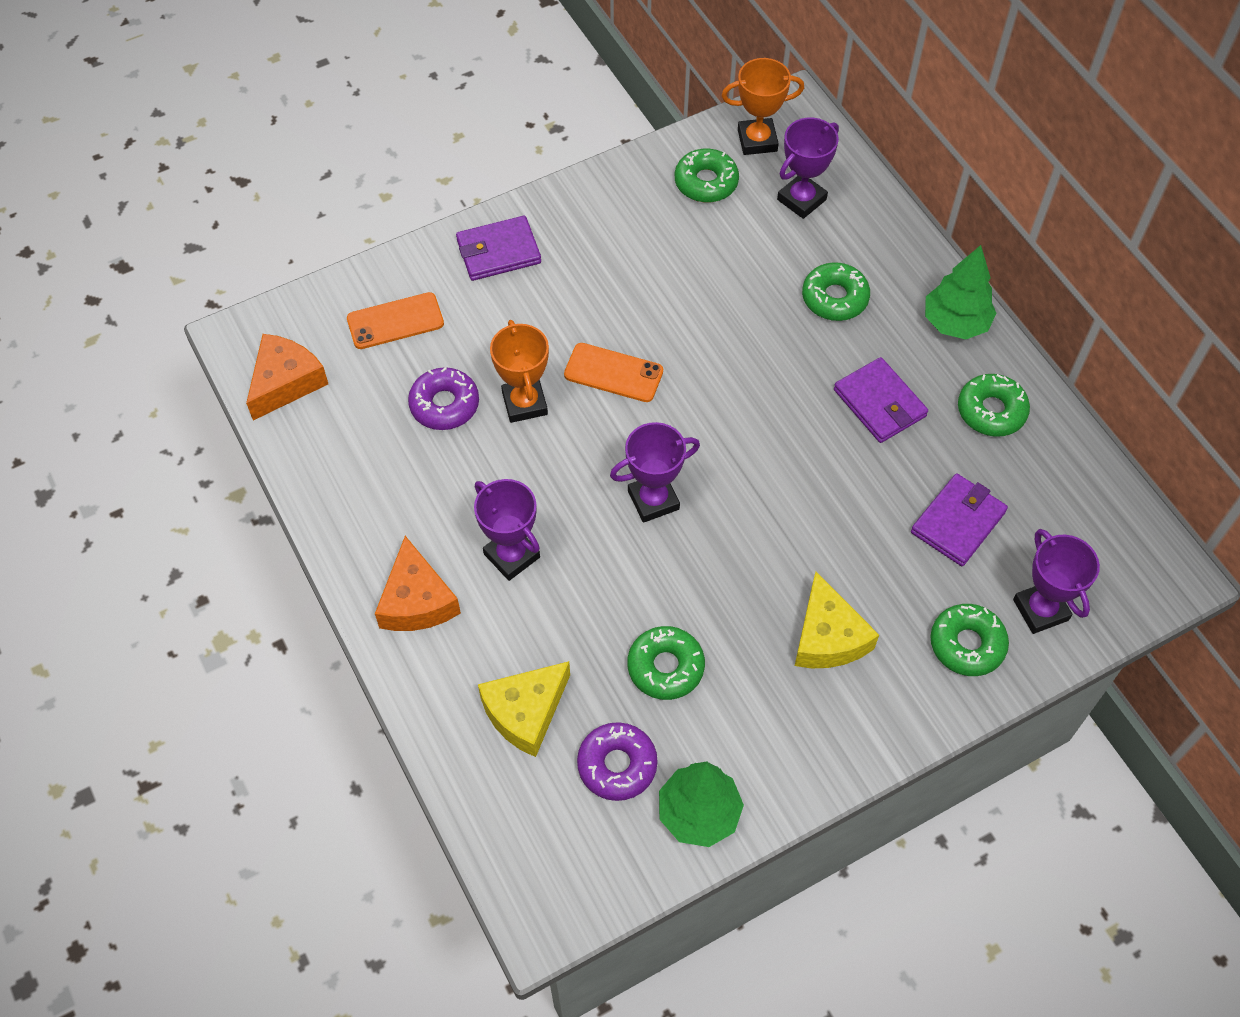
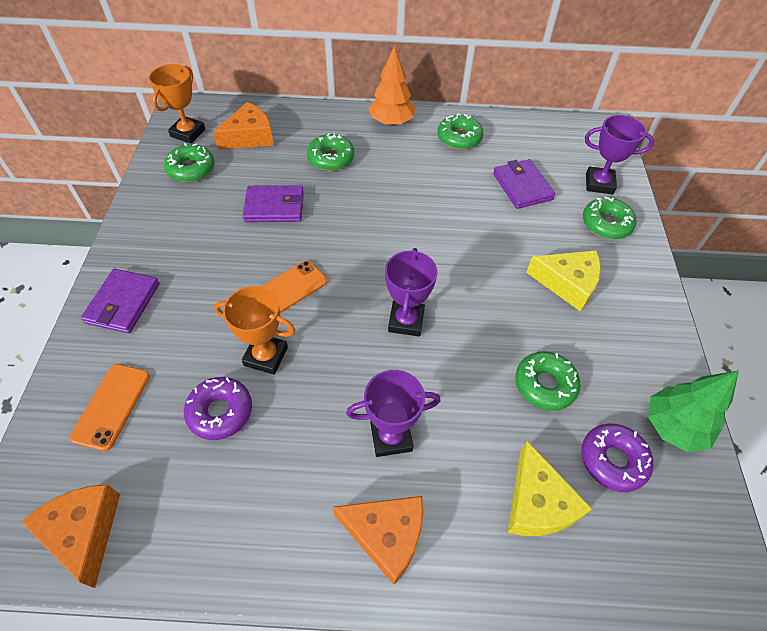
camera: 60 degrees left, 5 degrees down
purple trophy [777,118,839,219] -> orange cheese [213,102,274,150]
purple wallet [834,357,928,443] -> purple wallet moved to [243,185,304,222]
green tree [925,245,997,339] -> orange tree [368,45,415,126]

